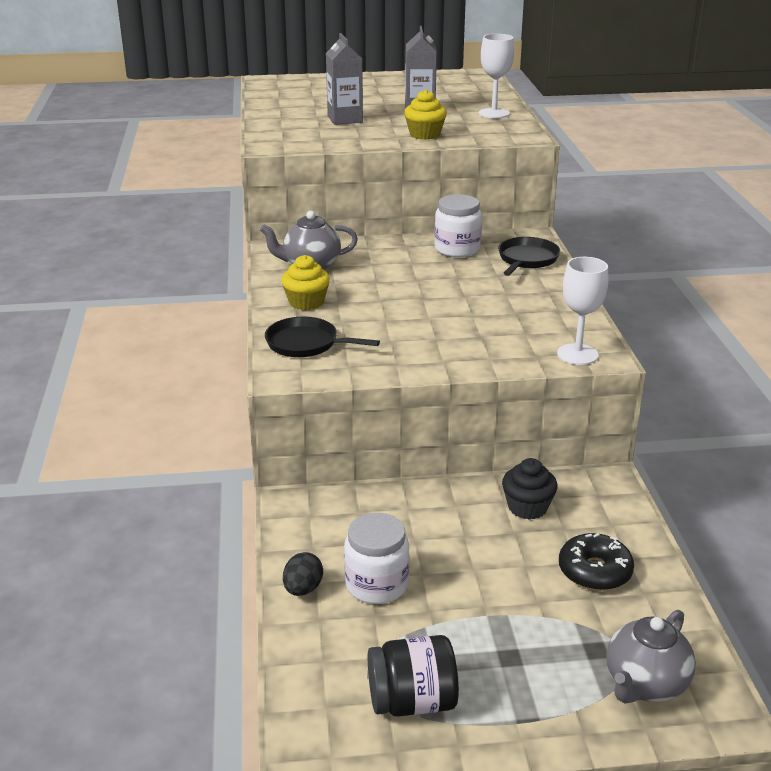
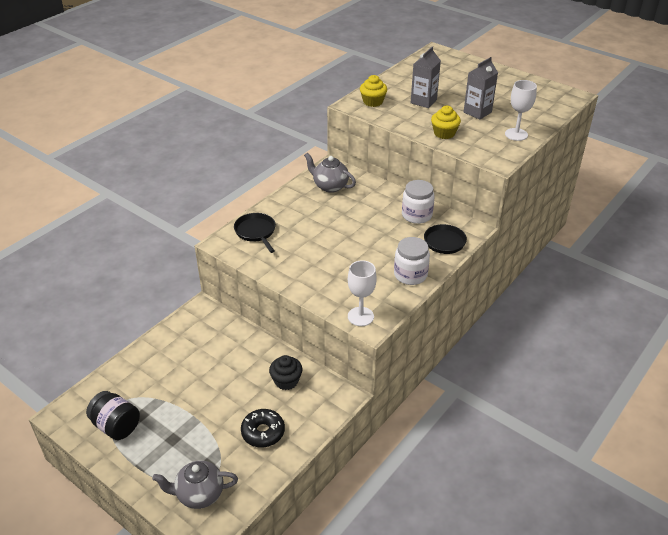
camera: 45 degrees right, 10 degrees up
yellow cupcake [281,255,330,310] -> yellow cupcake moved to [360,75,387,107]
black egg [283,552,323,596] -> none
white jar [344,513,409,604] -> white jar moved to [394,237,430,285]

